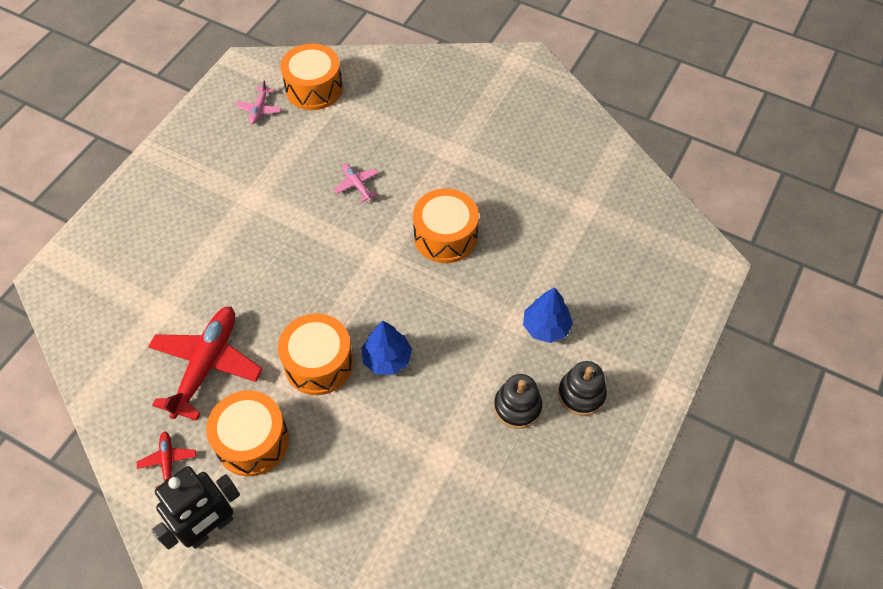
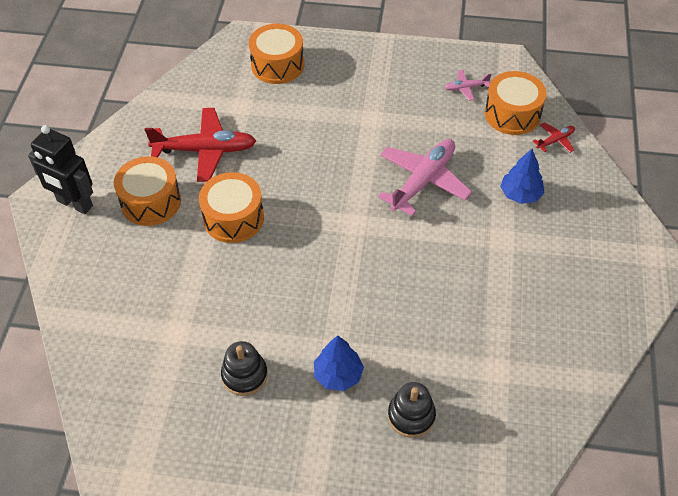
camera: 70 degrees right, 5 degrees down
red plane [137,431,196,488] -> red plane moved to [533,122,575,153]
pink plane [334,164,379,203] -> pink plane [378,139,472,216], size x2.15
blue tree [361,321,412,375] -> blue tree moved to [500,149,545,204]
orange drum [413,188,479,263] -> orange drum moved to [249,24,304,84]
black stacking toy [558,361,607,416] -> black stacking toy moved to [388,382,436,438]

